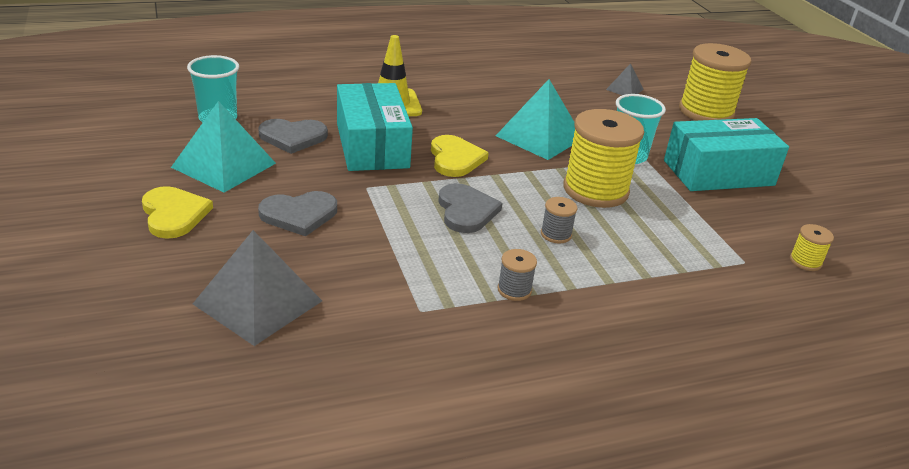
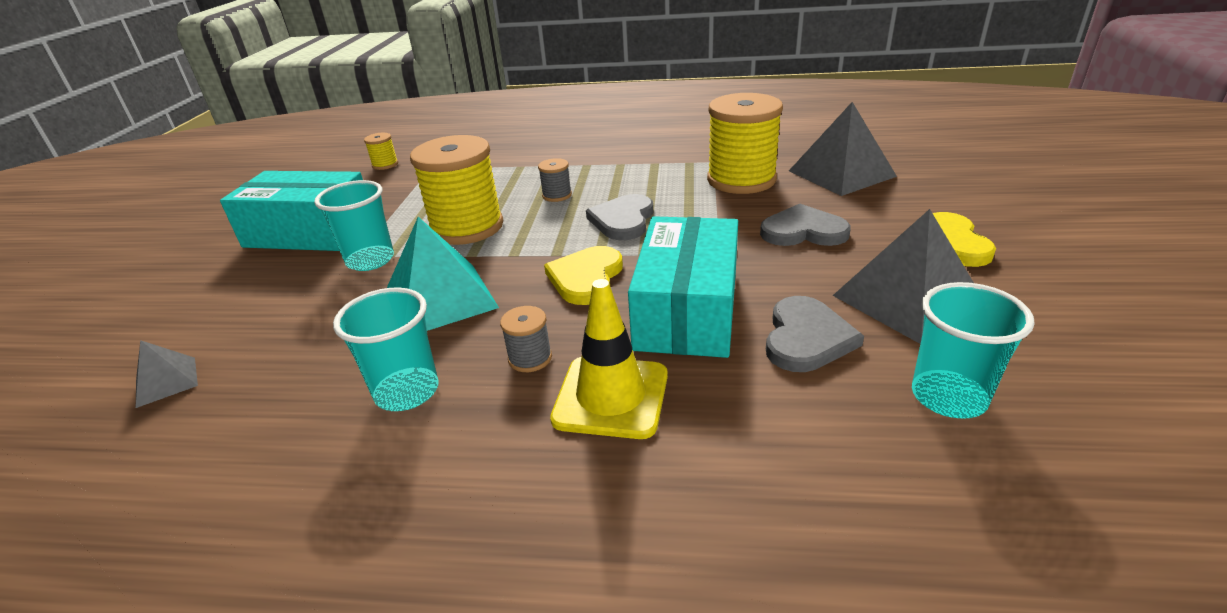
camera: 150 degrees left, 0 degrees up
turquoise pyramid [171,101,276,193] -> grey pyramid [832,209,974,344]
grey heart [258,119,328,154] -> grey heart turned 90 degrees clockwise [766,296,864,372]
grey spool [497,249,537,301] -> grey spool moved to [500,306,552,372]
yellow spool [679,43,751,121] -> yellow spool moved to [707,93,783,194]
none -> turquoise cup [333,287,439,411]

